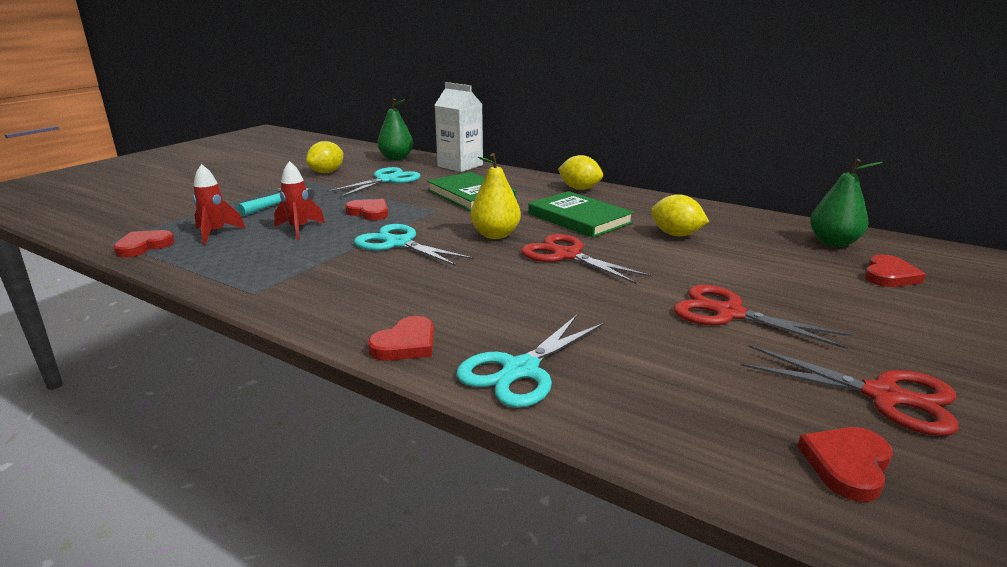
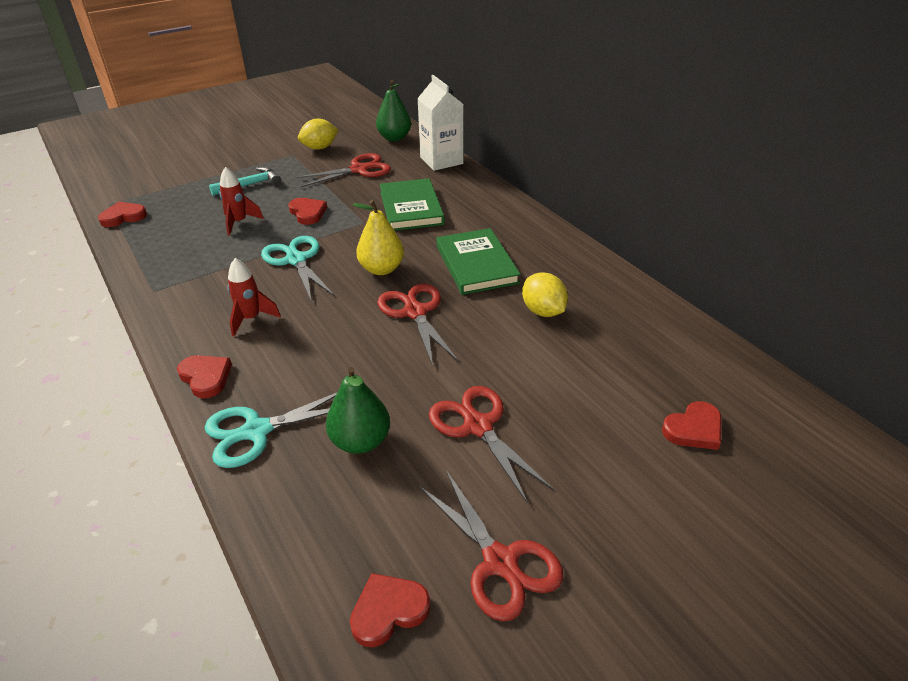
camera: 25 degrees right, 15 degrees up
red rocket [193,164,246,244] -> red rocket moved to [227,258,281,337]
turquoise scissors [327,167,421,198] -> red scissors [295,153,391,187]
red heart [368,316,434,361] -> red heart turned 105 degrees counterclockwise [177,355,232,399]
yellow lemon [558,155,603,190] -> none
green pear [810,159,883,247] -> green pear moved to [326,367,390,454]

